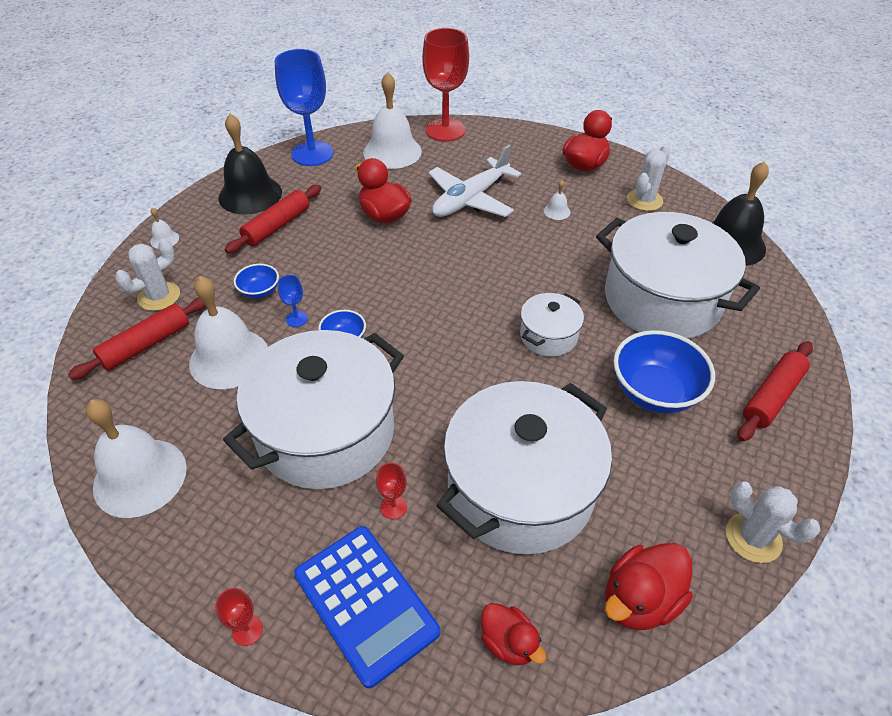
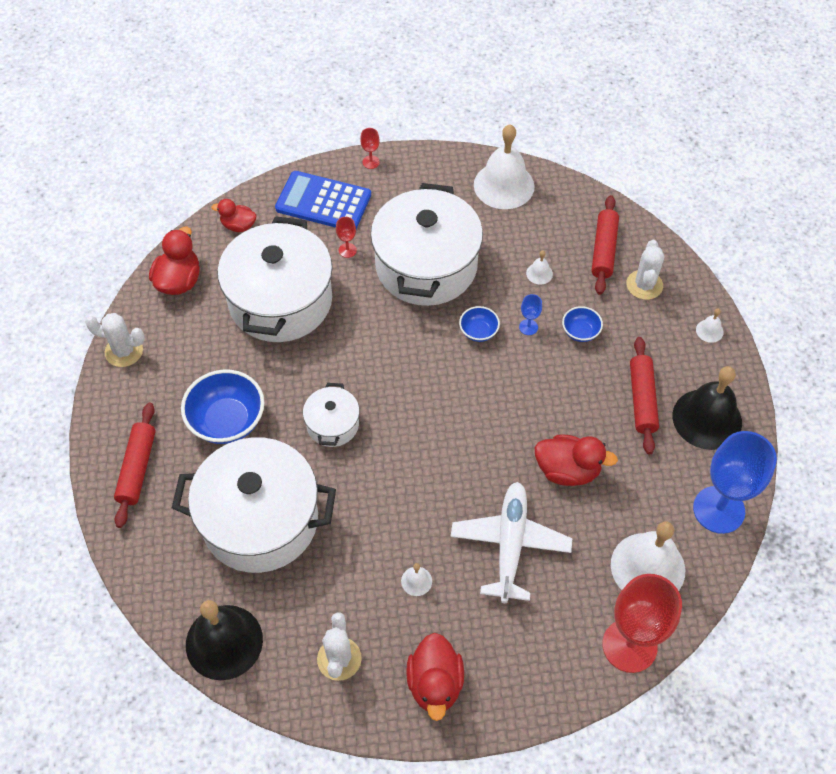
camera: 145 degrees right, 10 degrees up
white bell [189,276,268,389] -> white bell [526,250,553,285], size x0.42

